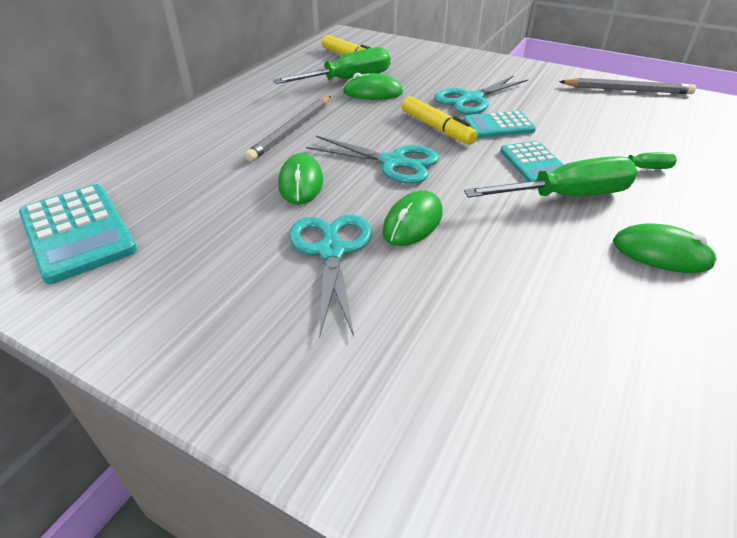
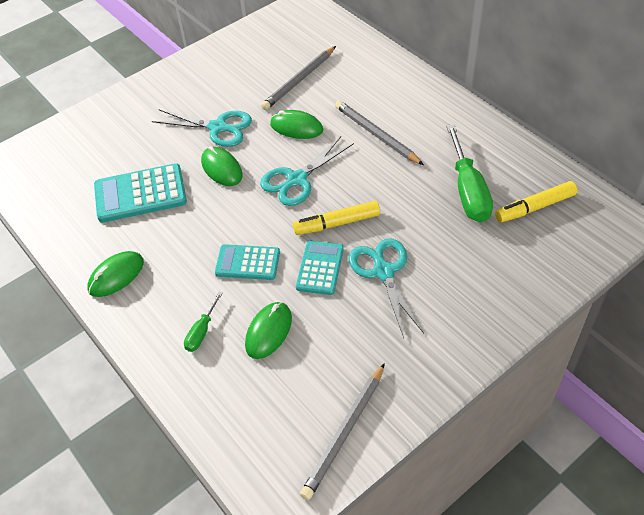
camera: 115 degrees right, 10 degrees up
turquoise calculator [19,184,137,284] -> turquoise calculator moved to [94,163,187,223]
green mouse [343,73,403,100] -> green mouse moved to [245,302,292,359]
green screwdriver [464,156,638,198] -> none
none -> grey pencil [261,46,336,110]

